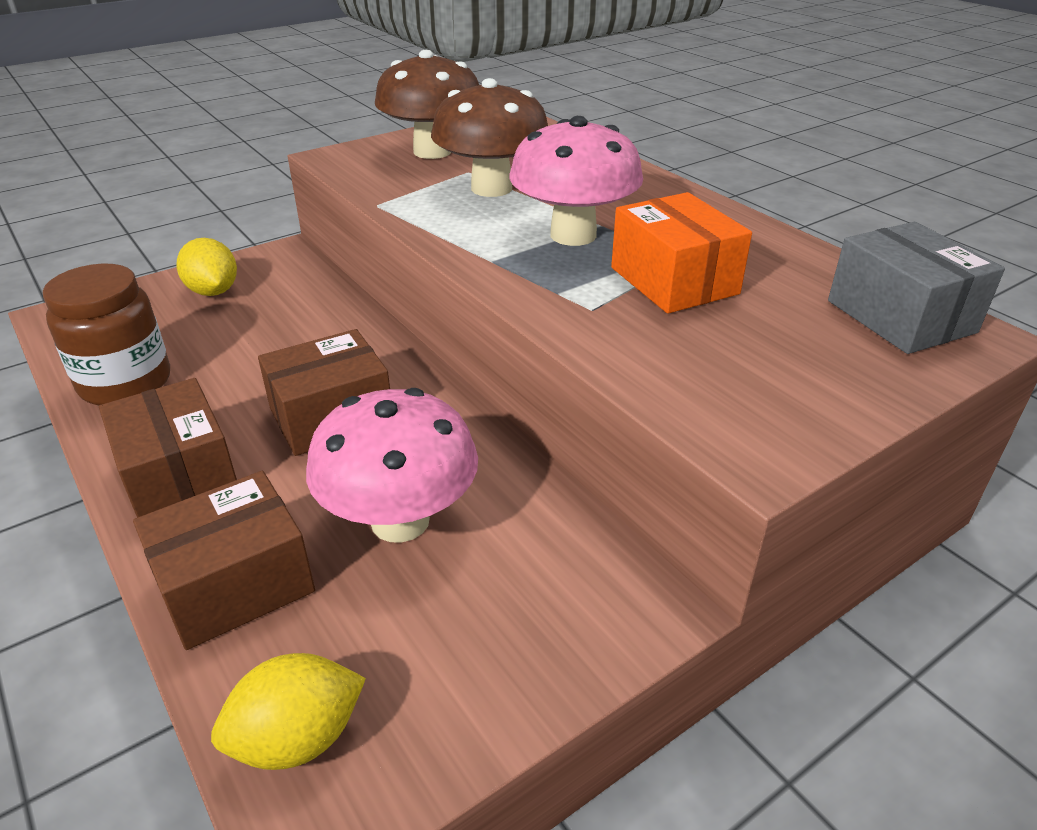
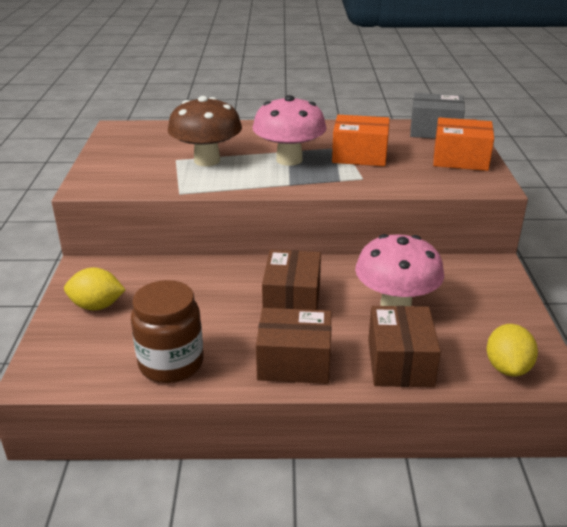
camera: 55 degrees left, 5 degrees down
brown mushroom [375,50,479,159] -> none
none -> orange box [433,118,494,171]

